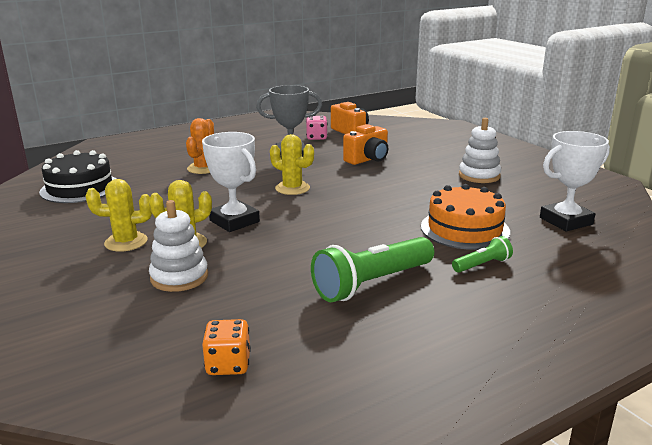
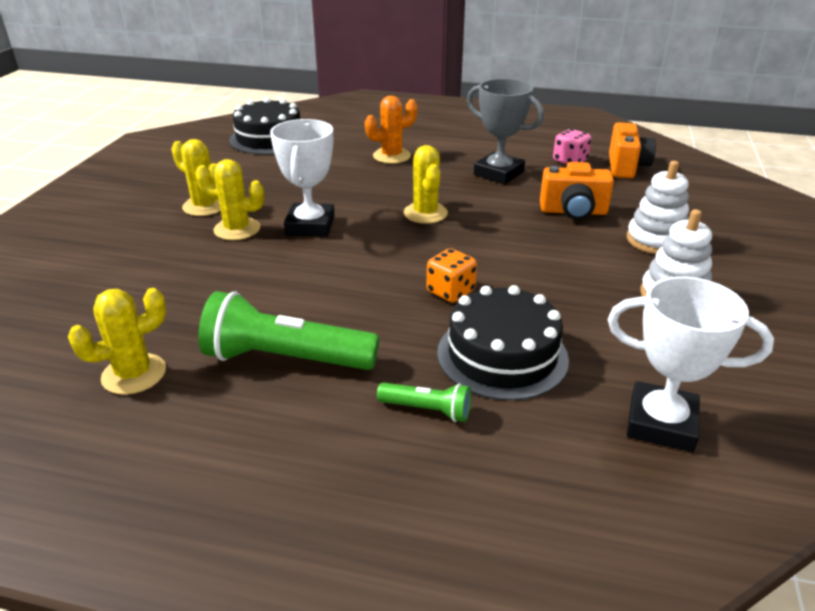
camera: 45 degrees right, 10 degrees up
white stacking toy [149,200,208,292] -> white stacking toy moved to [627,161,689,254]
orange dice [202,319,251,375] -> orange dice moved to [427,248,477,303]
orange cake [421,184,510,250] -> black cake [437,285,569,401]
none -> yellow cactus [68,288,166,395]

